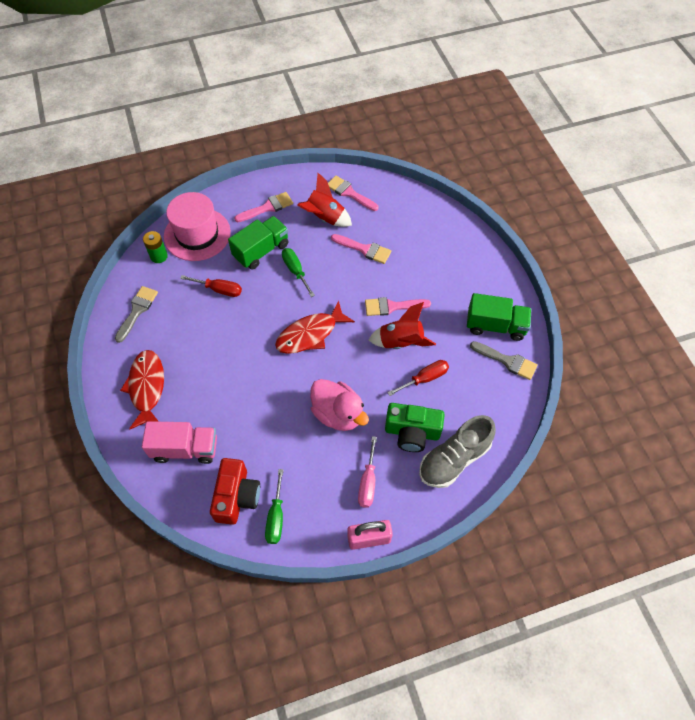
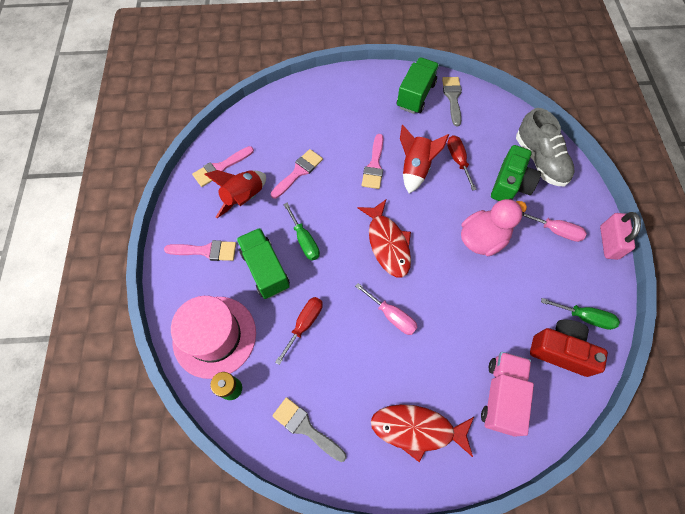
camera: 75 degrees left, 5 degrees up
pink brush [234,192,293,222] -> pink brush turned 105 degrees clockwise [164,240,236,261]
green screwdriver [282,248,315,297] -> green screwdriver turned 105 degrees counterclockwise [283,203,320,260]
grey brush [470,341,538,380] -> grey brush turned 45 degrees counterclockwise [442,77,462,126]
none -> pink screwdriver [355,283,418,335]

